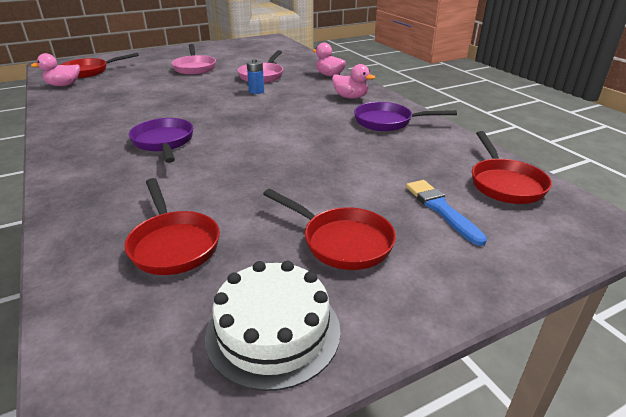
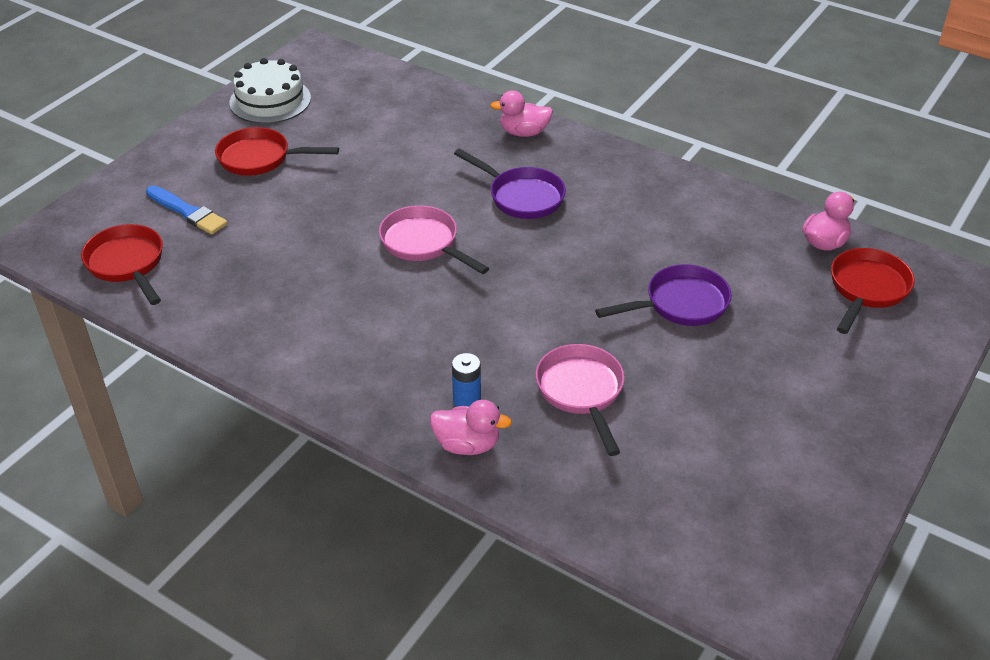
camera: 150 degrees right, 10 degrees up
red pan [124,178,220,275] -> none
pink pan [172,44,216,75] -> pink pan moved to [379,205,489,274]
blue battery [247,59,264,94] -> blue battery moved to [452,353,481,407]
pink duck [332,64,375,99] -> pink duck moved to [490,90,553,137]
purple pan [354,102,457,131] -> purple pan moved to [595,264,732,326]

